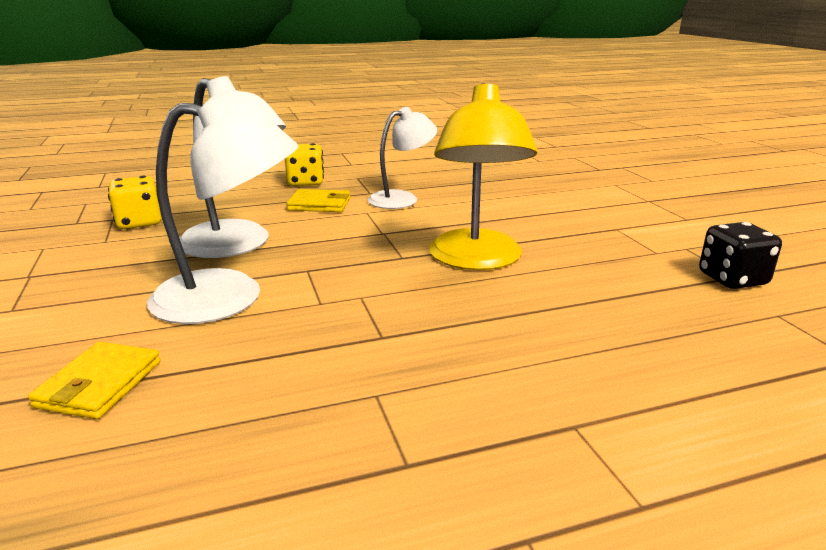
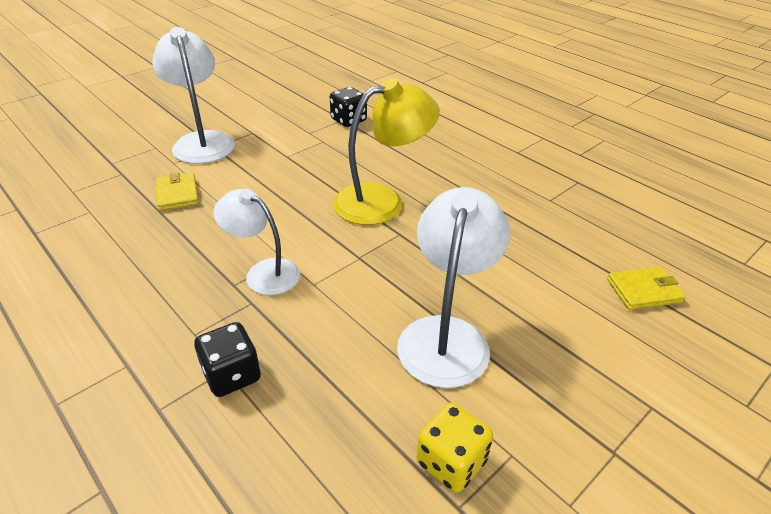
camera: 115 degrees left, 15 degrees up
white lamp [147,97,299,324] -> white lamp moved to [152,27,235,164]
yellow dice [285,143,324,186] -> black dice [194,322,261,397]
yellow wallet [287,189,350,212] -> yellow wallet moved to [156,172,199,211]

